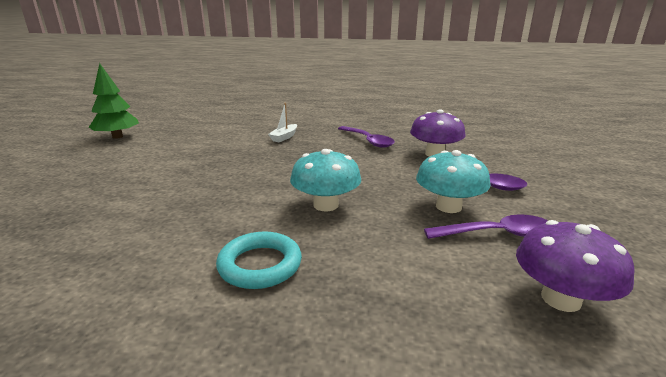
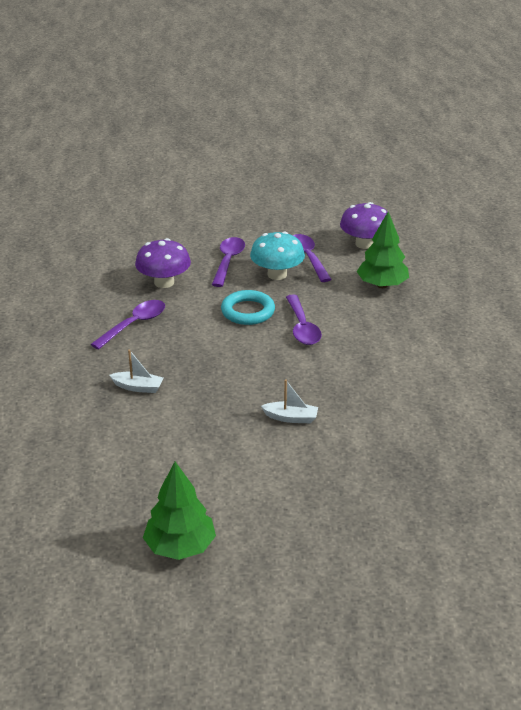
camera: 105 degrees left, 10 degrees up
turquoise ring [216,232,302,289] -> turquoise ring moved to [221,290,275,325]
turquoise mushroom [290,149,361,211] -> purple spoon [286,294,322,345]
none -> white boat [261,379,318,423]
none -> green tree [356,212,409,288]

